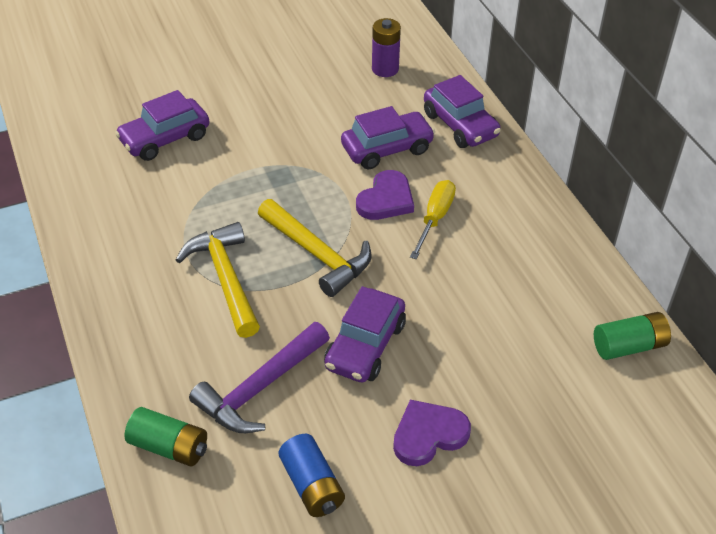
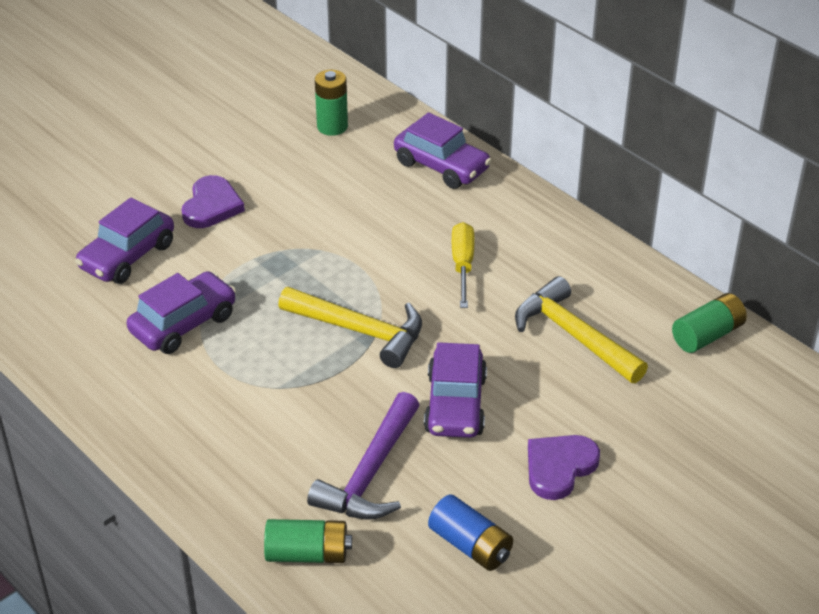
camera: 20 degrees left, 5 degrees down
yellow hammer [176,222,260,338] -> yellow hammer moved to [515,276,648,383]
purple car [341,106,435,169] -> purple car moved to [127,271,236,354]
purple heart [356,170,414,220] -> purple heart moved to [182,175,245,228]
purple battery [372,18,401,77] -> green battery [315,70,348,136]

